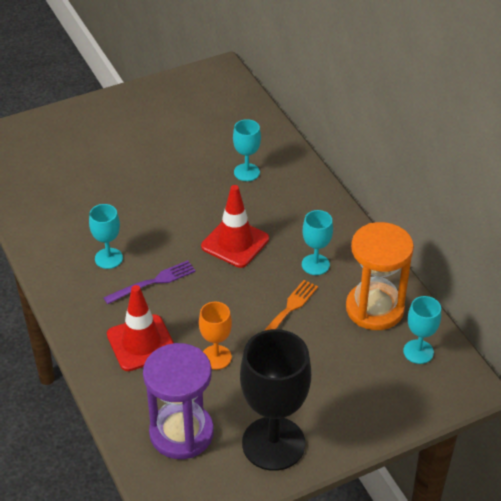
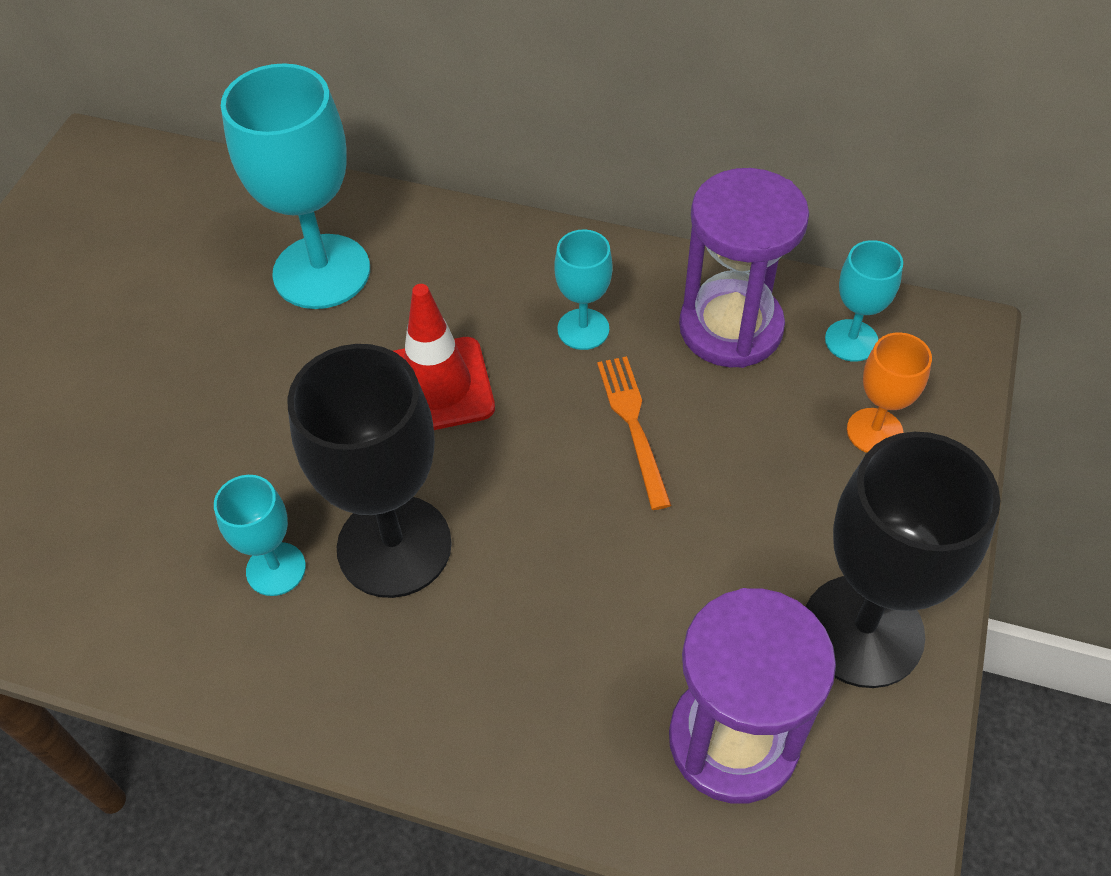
camera: 45 degrees left, 10 degrees up
purple fork [103,260,196,304] -> black goblet [287,344,452,598]
red traffic cone [107,285,174,371] -> none
orange goblet [199,302,232,370] -> orange goblet moved to [847,332,932,453]
turquoise goblet [233,119,261,181] -> turquoise goblet [221,63,370,309], size x1.95
orange hourglass [346,222,414,330] -> purple hourglass [679,168,809,368]

